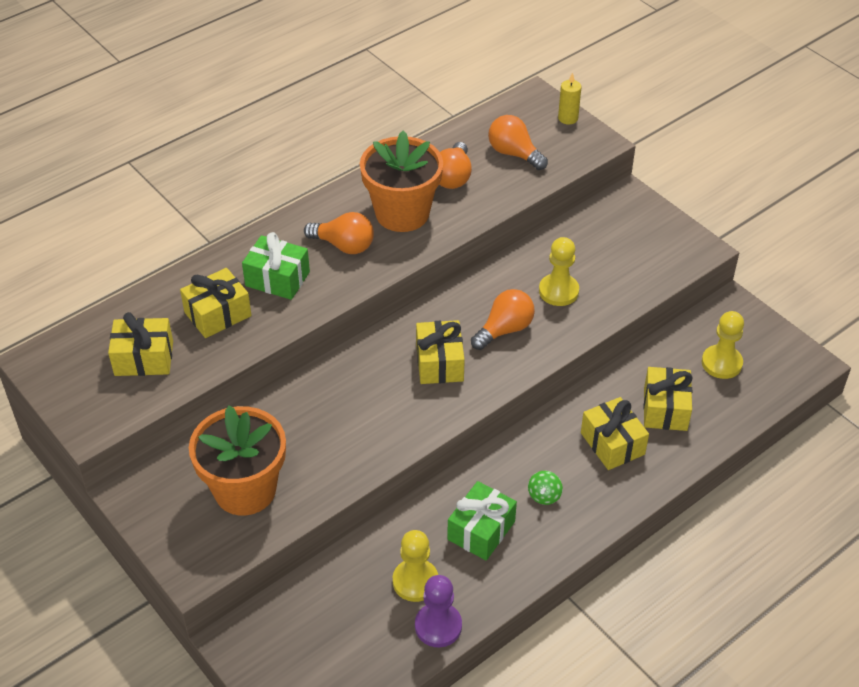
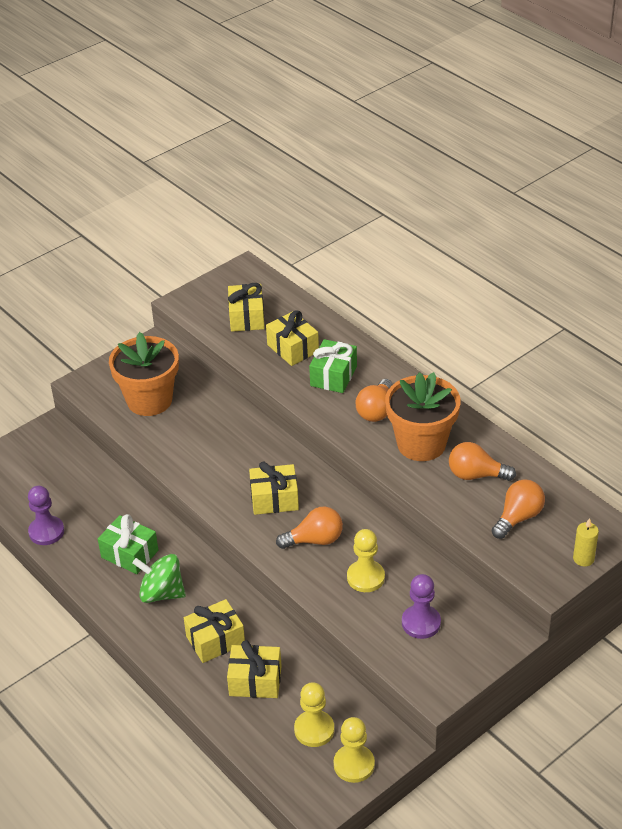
camera: 90 degrees right, 5 degrees down
yellow pawn [393,530,438,602] -> yellow pawn moved to [334,717,375,783]
orange light bulb [471,289,535,350] -> orange light bulb turned 60 degrees counterclockwise [276,507,343,549]
green spinning top [528,471,563,505] -> green spinning top [132,554,186,603], size x1.95
none -> purple pawn [402,574,441,639]

